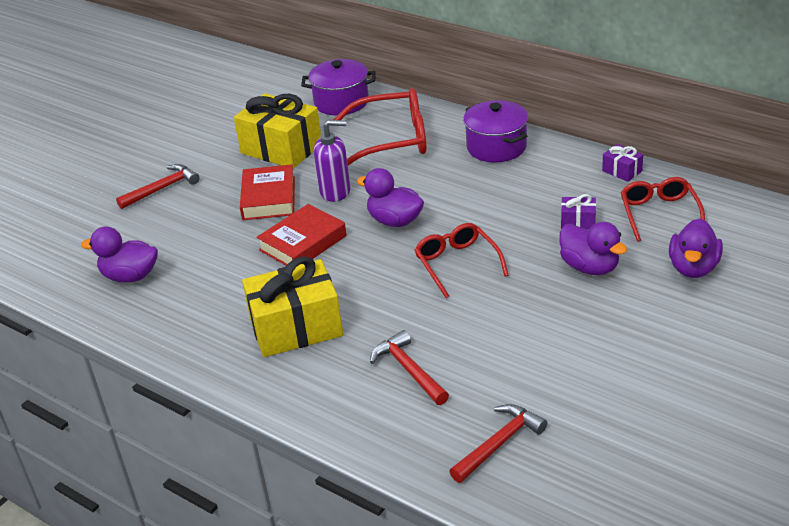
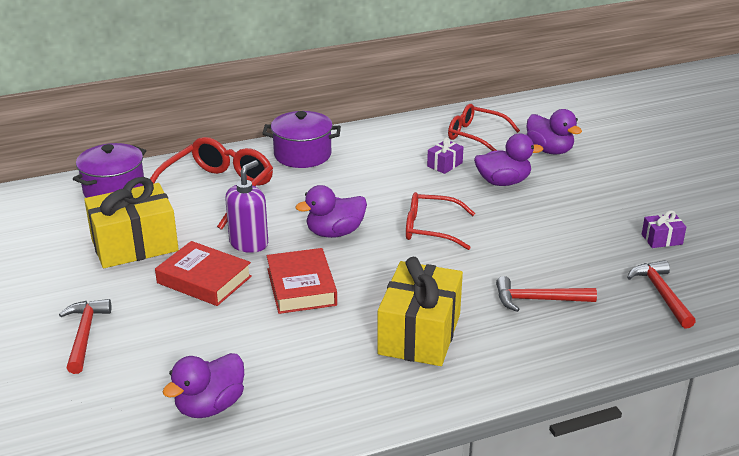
camera: 60 degrees left, 5 degrees down
purple gift [602,144,643,182] -> purple gift moved to [642,211,686,248]

